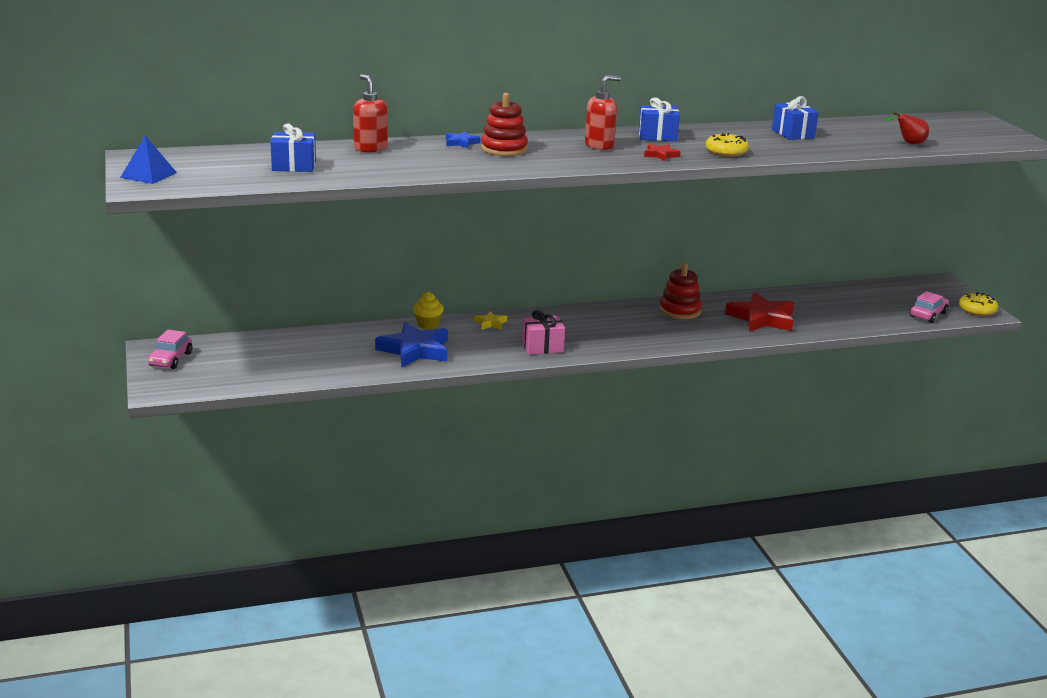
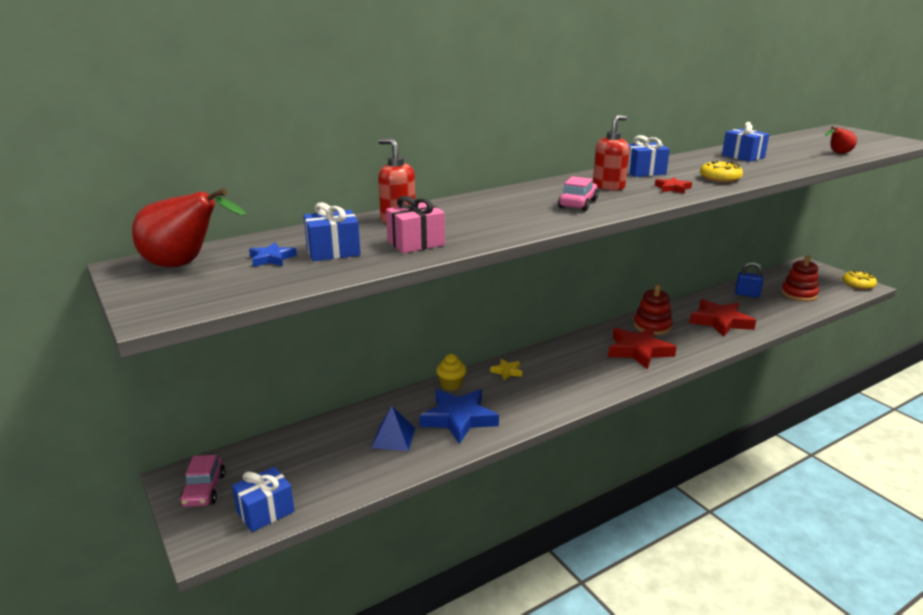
camera: 15 degrees left, 0 degrees up
blue pyramid [120,136,177,184] -> blue pyramid moved to [371,406,415,451]
blue star [446,132,481,148] -> blue star moved to [249,242,297,267]
red stacking toy [481,93,528,156] -> red stacking toy moved to [781,256,819,302]
pink gift [522,310,565,355] -> pink gift moved to [386,196,445,253]
pink car [910,291,949,323] -> pink car moved to [558,176,598,211]
none -> red pear [132,188,246,267]
none -> blue gift [232,467,295,532]
none -> red star [608,327,676,369]
none -> blue padlock [735,262,764,298]

